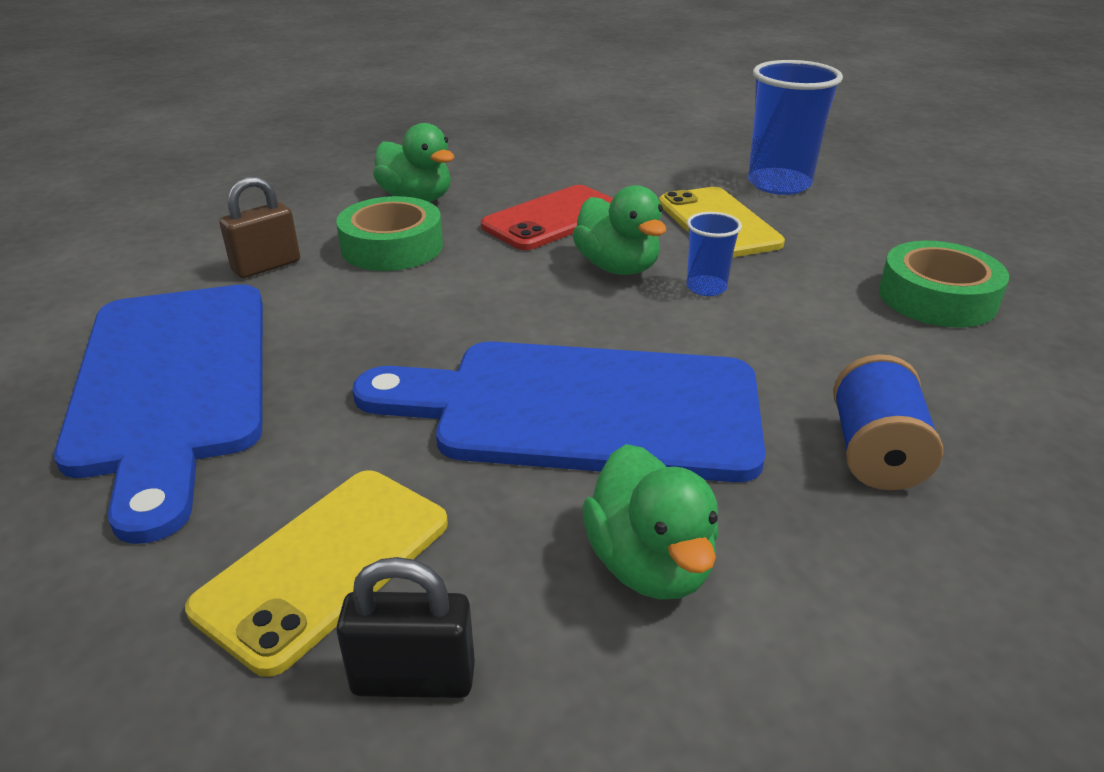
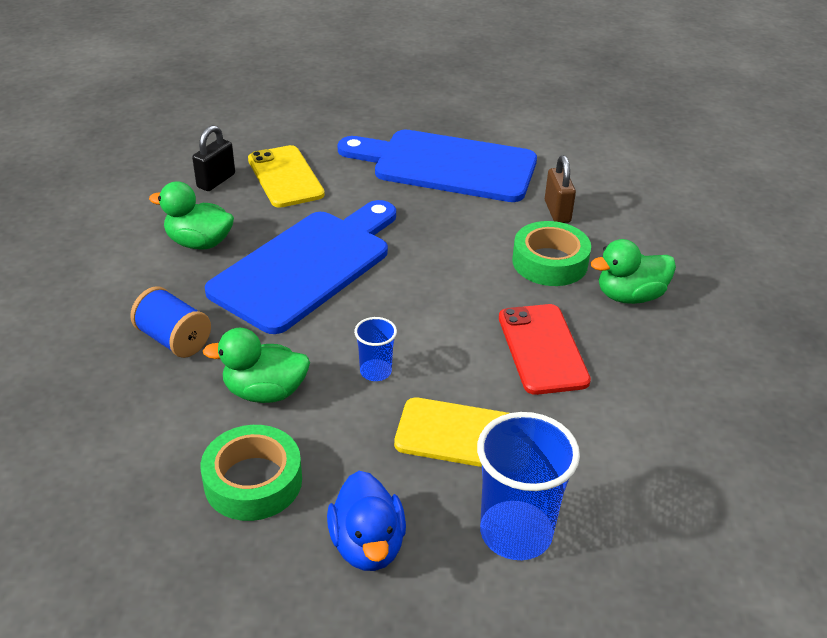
camera: 120 degrees right, 5 degrees up
green duck [573,185,666,275] -> green duck moved to [203,328,310,403]
none -> blue duck [327,471,406,571]

